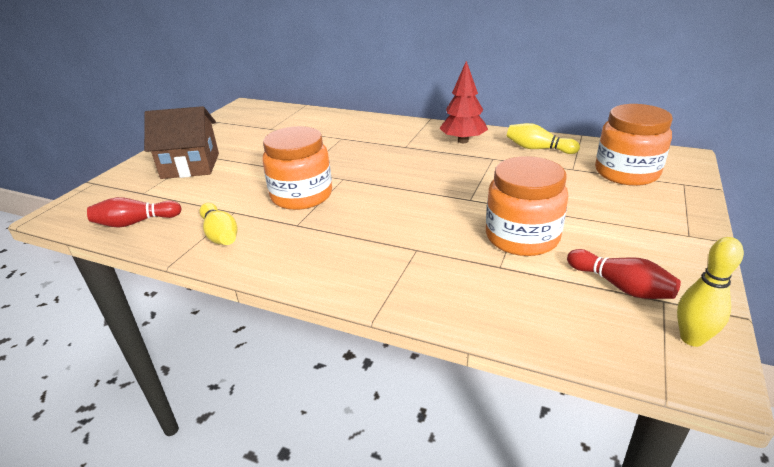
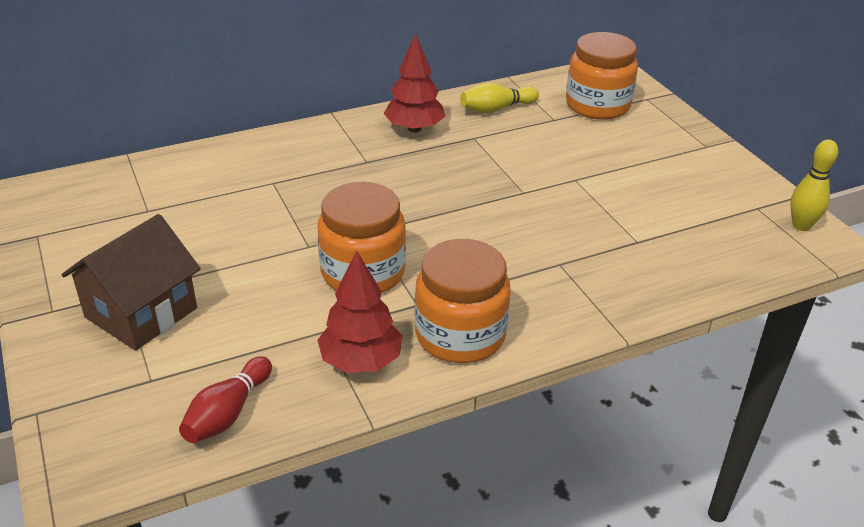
camera: 50 degrees left, 5 degrees up
yellow bowling pin [199,203,238,245] -> red tree [318,251,402,373]
orange jar [486,156,568,256] -> orange jar moved to [415,239,511,363]
red bowling pin [567,249,681,299] -> none

